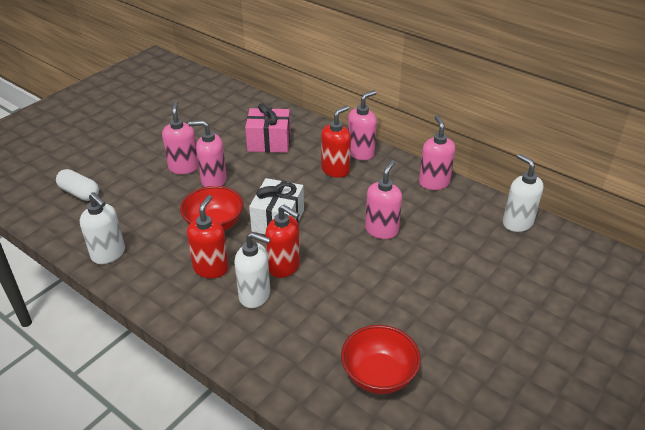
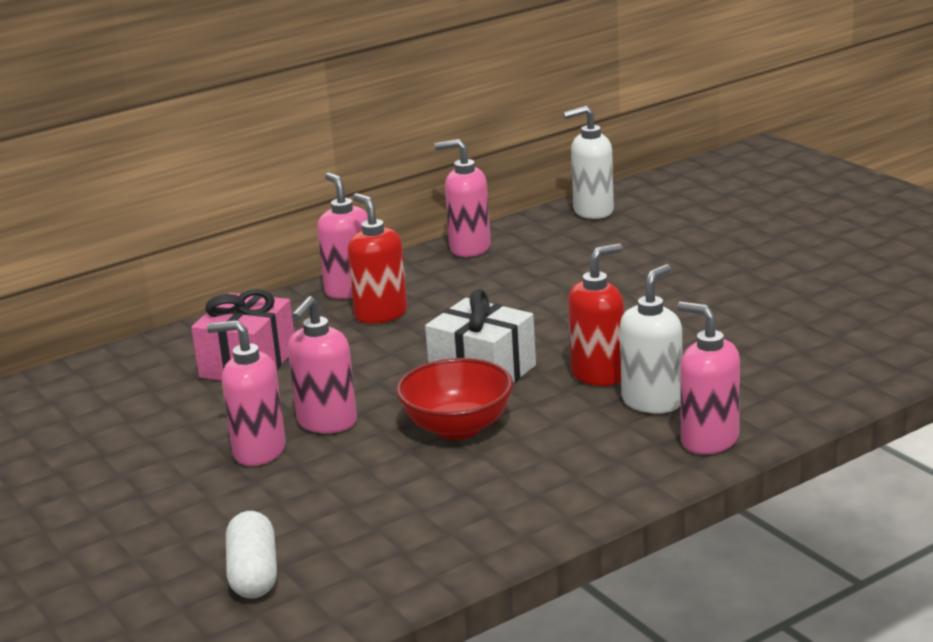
camera: 70 degrees left, 15 degrees down
white capsule [56,169,99,201] -> white capsule turned 60 degrees counterclockwise [226,511,277,598]
white soap dispenser [80,192,125,264] -> none
red soap dispenser [187,195,229,278] -> none
red bowl [341,325,421,394] -> none
pink soap dispenser [365,160,402,239] -> pink soap dispenser moved to [677,302,740,454]

